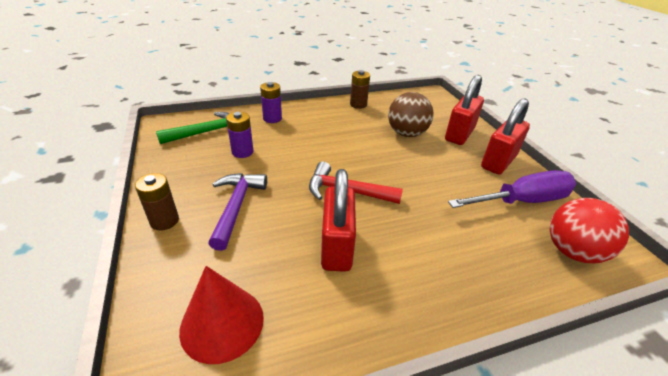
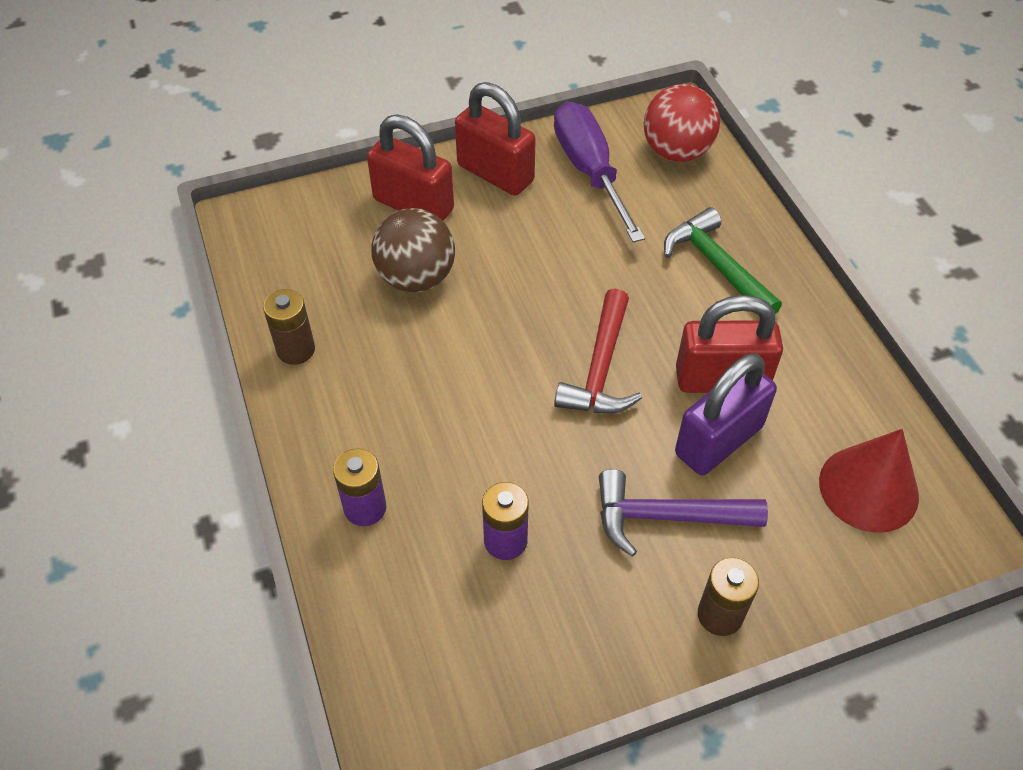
camera: 90 degrees left, 15 degrees up
green hammer [156,112,229,144] -> green hammer moved to [664,207,782,314]
none -> purple padlock [675,353,777,475]

